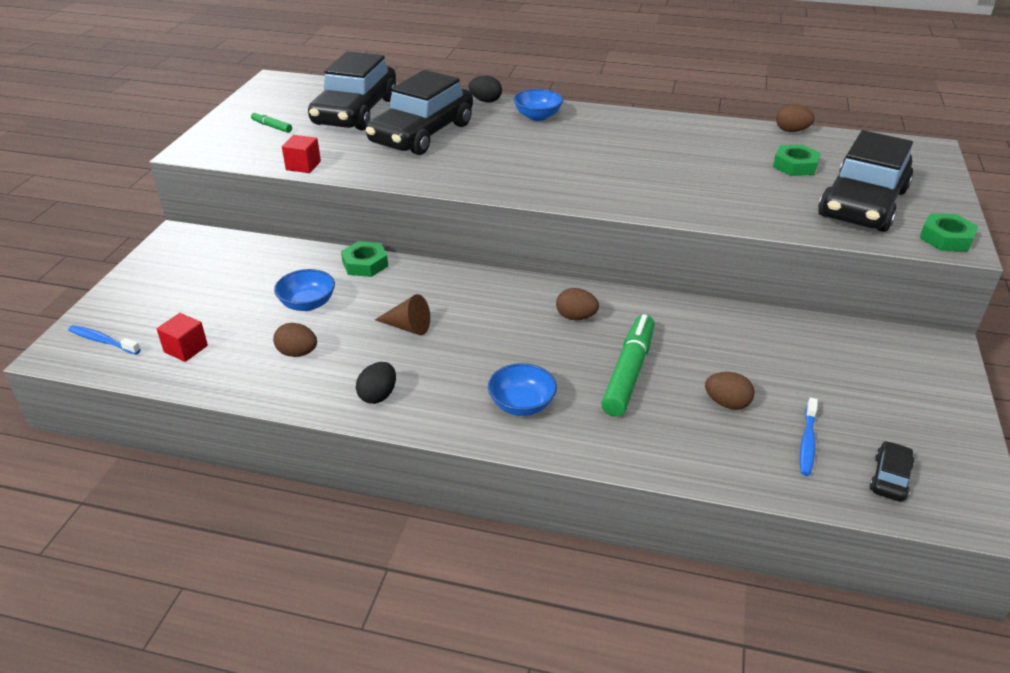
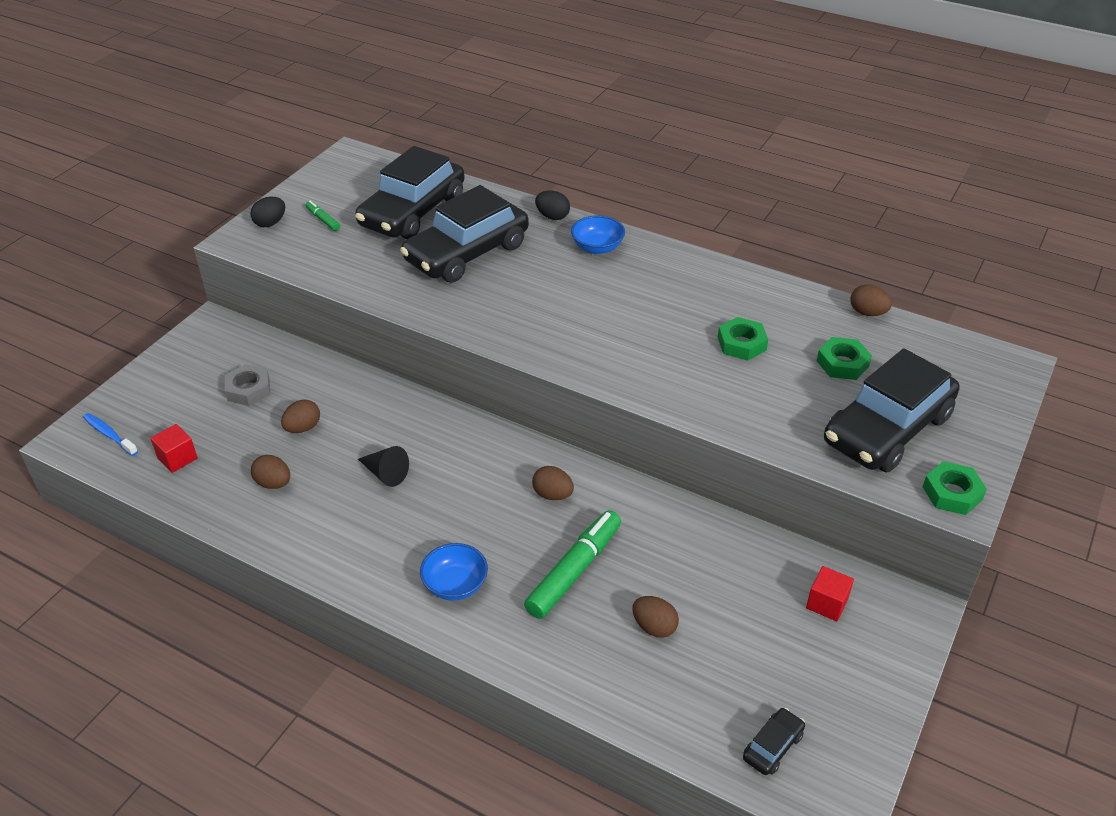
camera: 15 degrees right, 5 degrees up
blue bowl [274,269,335,311] -> brown egg [281,400,320,433]
red cube [282,135,321,173] -> red cube moved to [806,566,854,621]
green nut [341,241,388,277] -> green nut moved to [718,317,768,361]
black egg [356,362,396,404] -> black egg moved to [250,197,285,227]
brown cone [375,294,430,335] -> black cone [358,446,409,487]
blue toothbrush [800,398,818,476] -> none
none -> grey nut [225,364,270,406]

